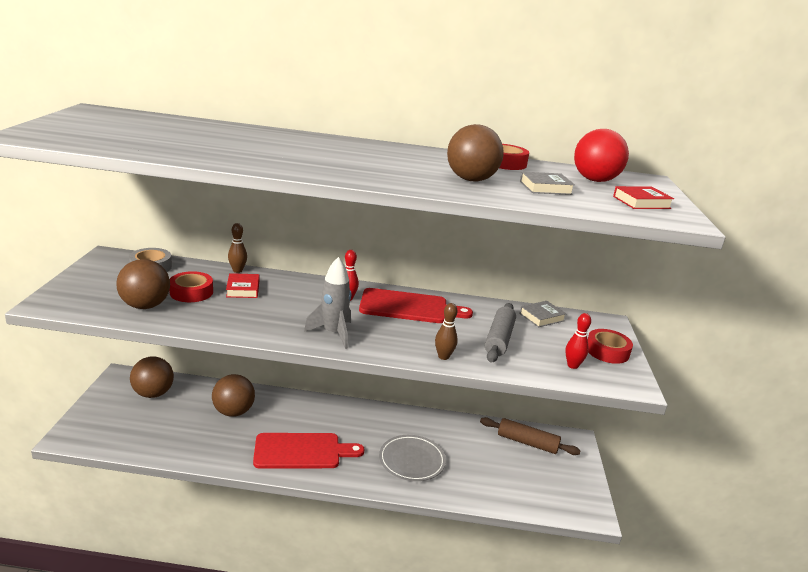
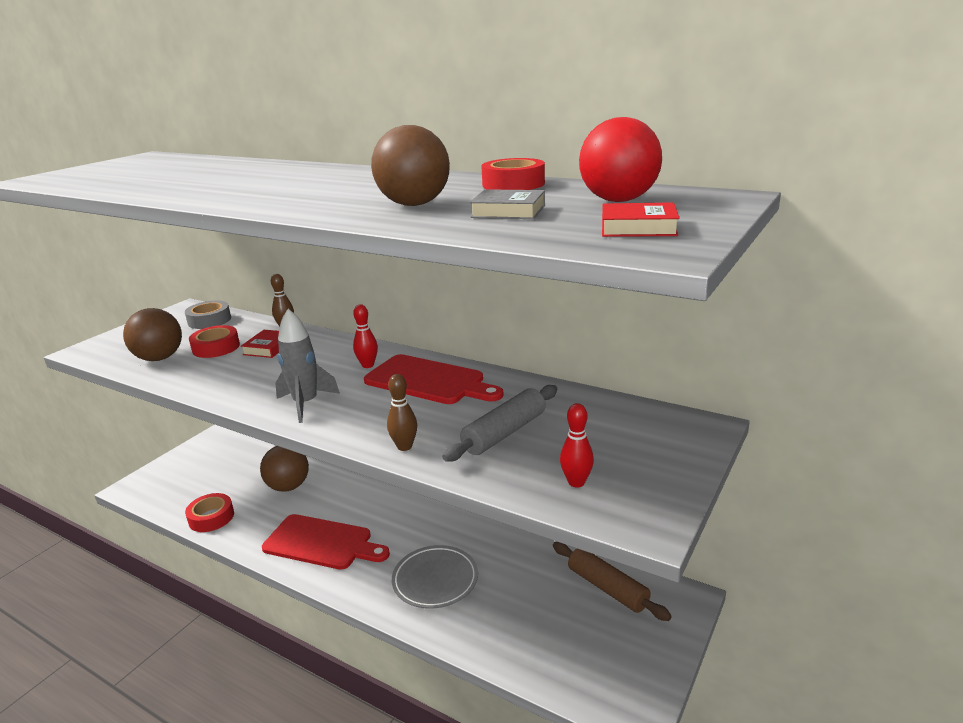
camera: 30 degrees right, 0 degrees up
brown ball [130,357,174,398] -> none
grey book [519,301,566,327] -> none
red tape [588,329,633,364] -> red tape moved to [185,493,234,532]

